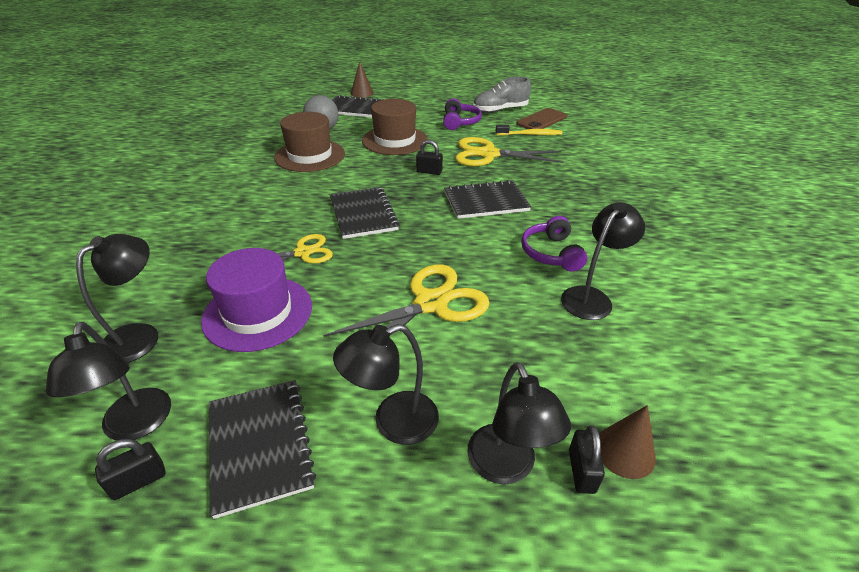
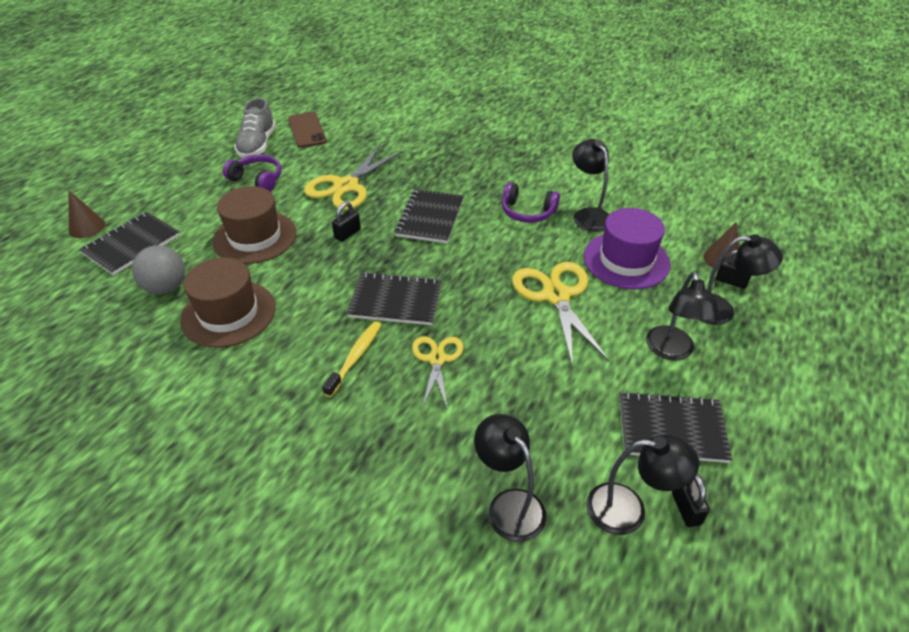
camera: 65 degrees left, 5 degrees up
purple hat [201,248,312,352] -> purple hat moved to [584,208,670,289]
yellow toothbrush [495,125,562,136] -> yellow toothbrush moved to [322,321,381,397]

